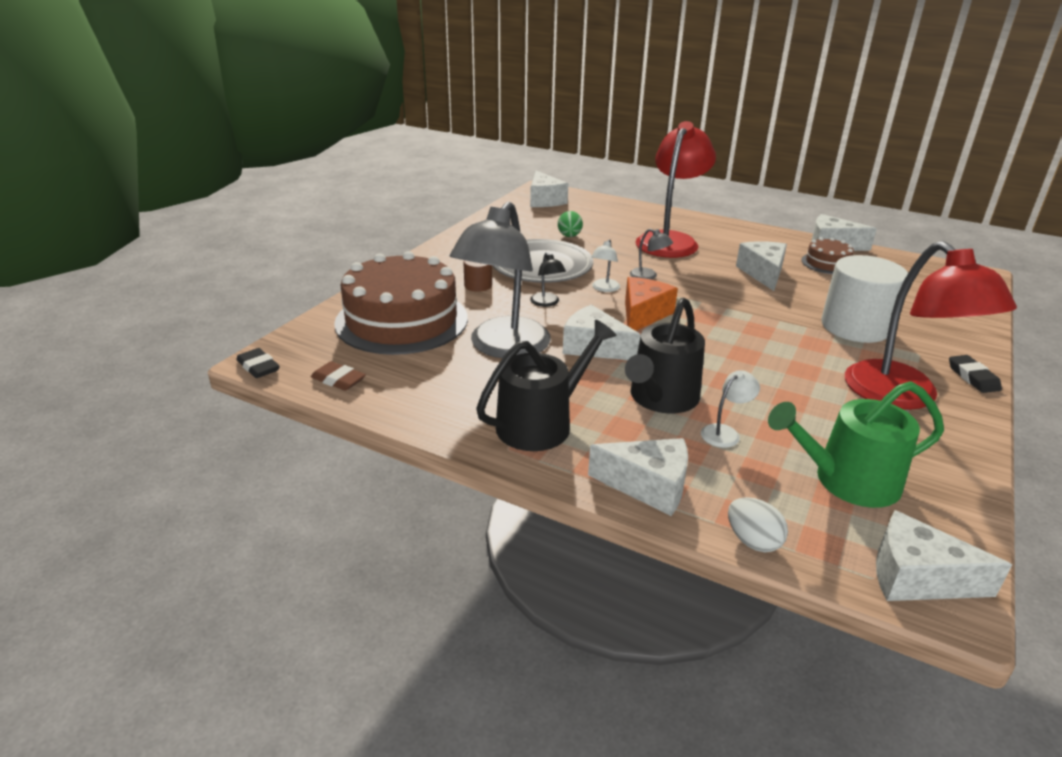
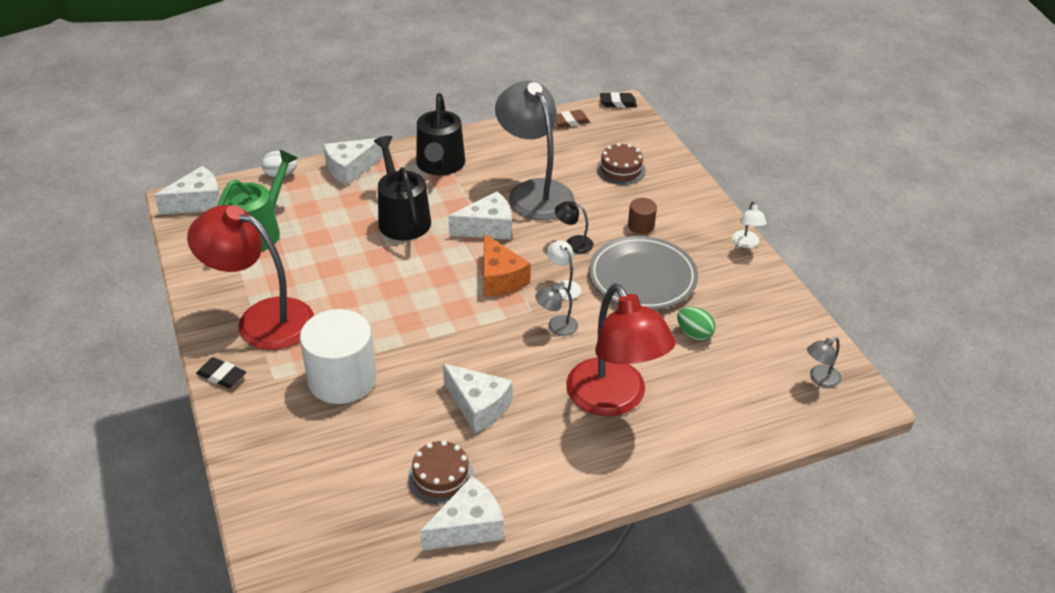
camera: 130 degrees right, 10 degrees up
brown cake [334,251,468,355] -> brown cake [597,143,646,185], size x0.45
white cheese [530,170,568,207] -> grey lamp [807,337,842,388]
white lamp [701,370,760,448] -> white lamp moved to [732,202,767,248]

